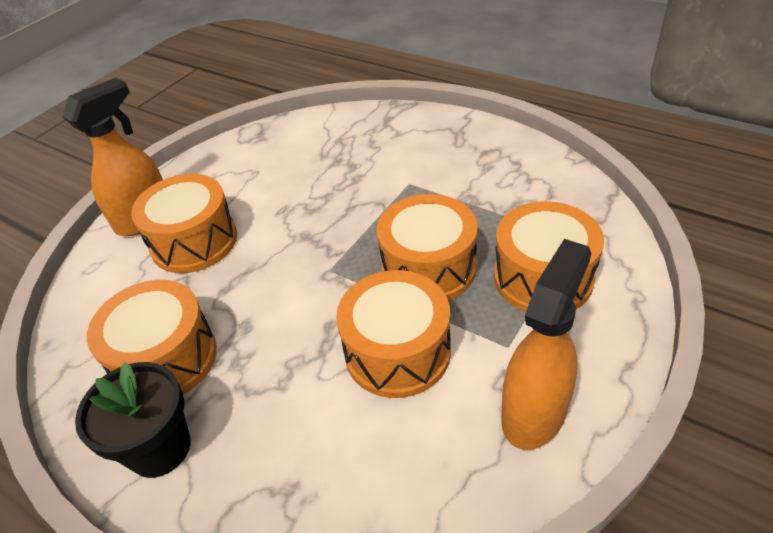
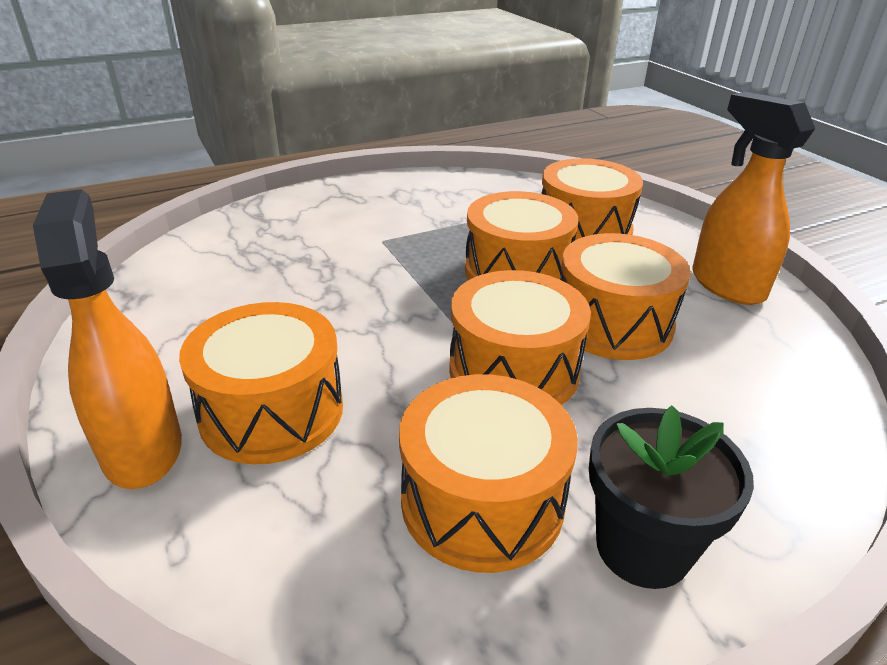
camera: 65 degrees left, 10 degrees down
none -> orange drum [449,270,591,405]

